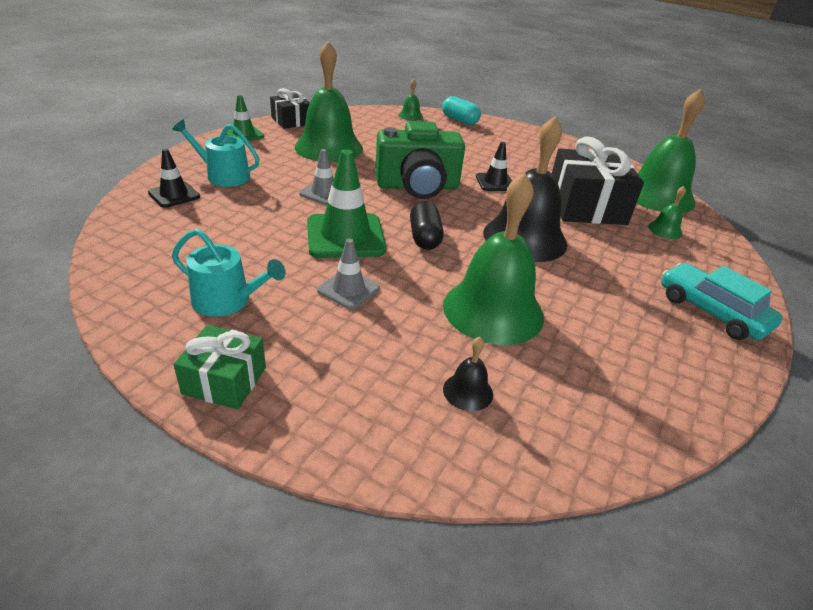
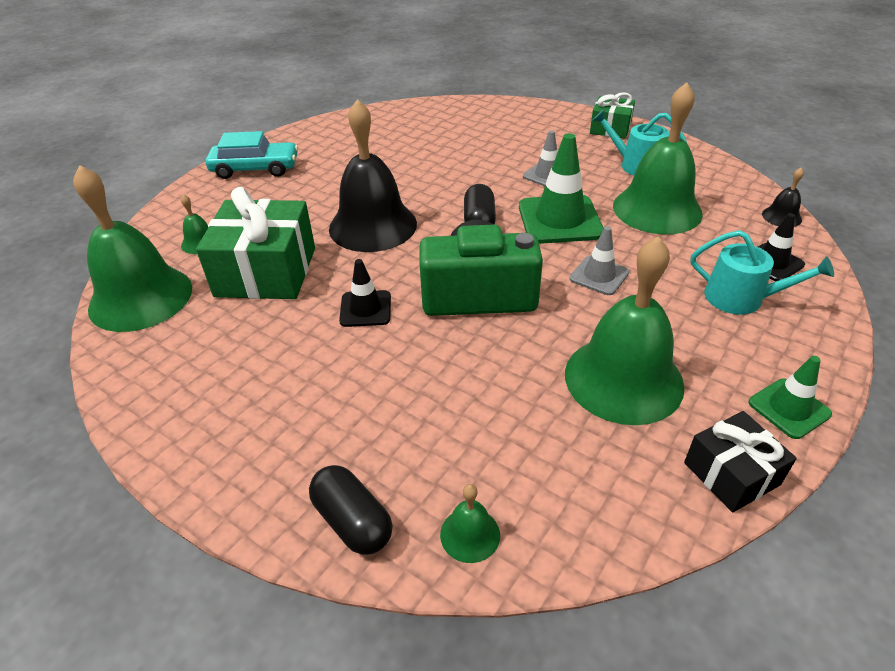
camera: 170 degrees left, 5 degrees up
turquoise capsule [442,96,481,125] -> black capsule [309,465,392,555]
green bell [443,172,544,345] -> green bell moved to [613,82,703,234]
black bell [443,337,493,411] -> black bell moved to [762,168,804,227]
black gift [552,136,644,225] -> green gift [196,187,315,299]
turquoise car [661,263,783,340] -> turquoise car turned 60 degrees counterclockwise [206,131,298,179]

